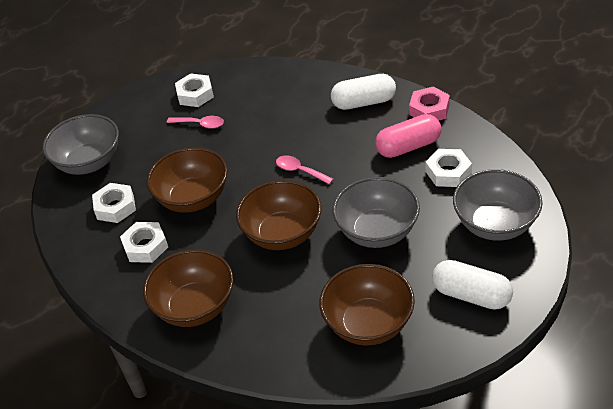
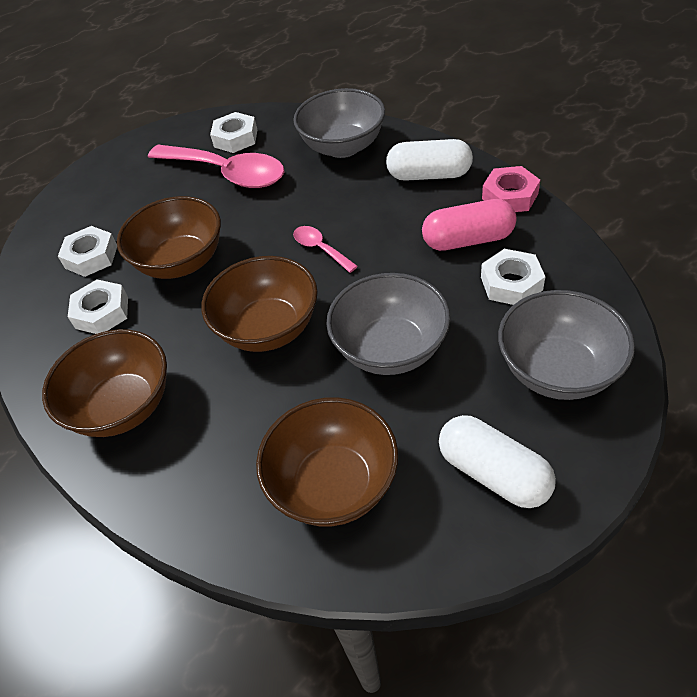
camera: 15 degrees right, 5 degrees up
grey bowl [42,114,119,175] -> grey bowl moved to [294,88,385,158]
pink spoon [167,116,224,129] -> pink spoon [148,145,284,188], size x2.18

